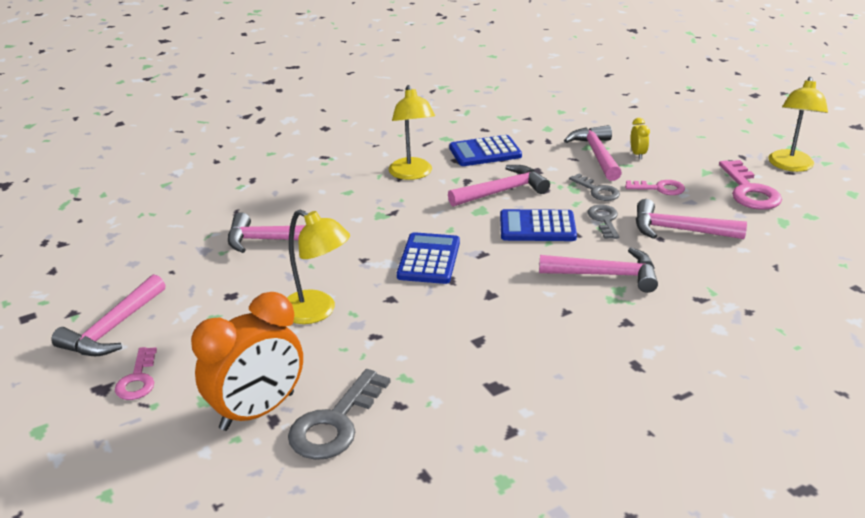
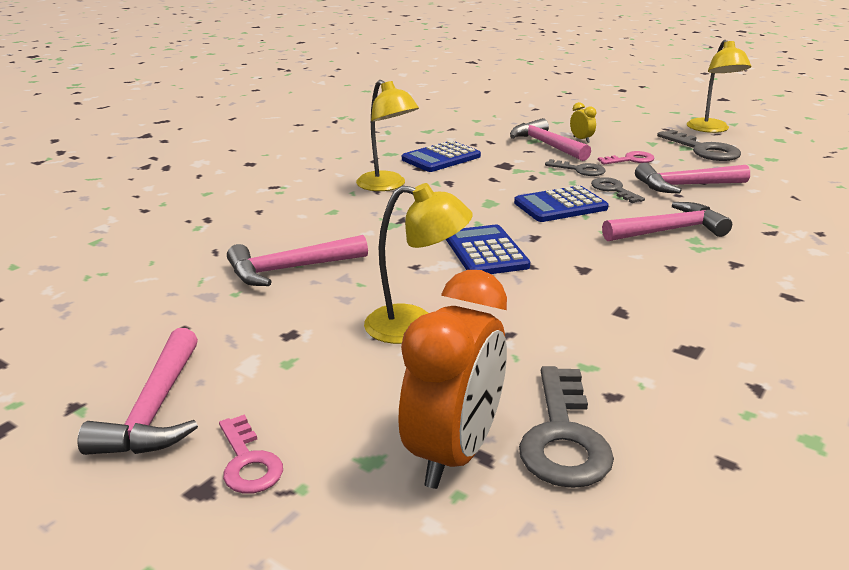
camera: 25 degrees left, 5 degrees down
pink hammer [448,165,550,207] -> none
pink key [719,160,782,210] -> grey key [657,130,741,161]

